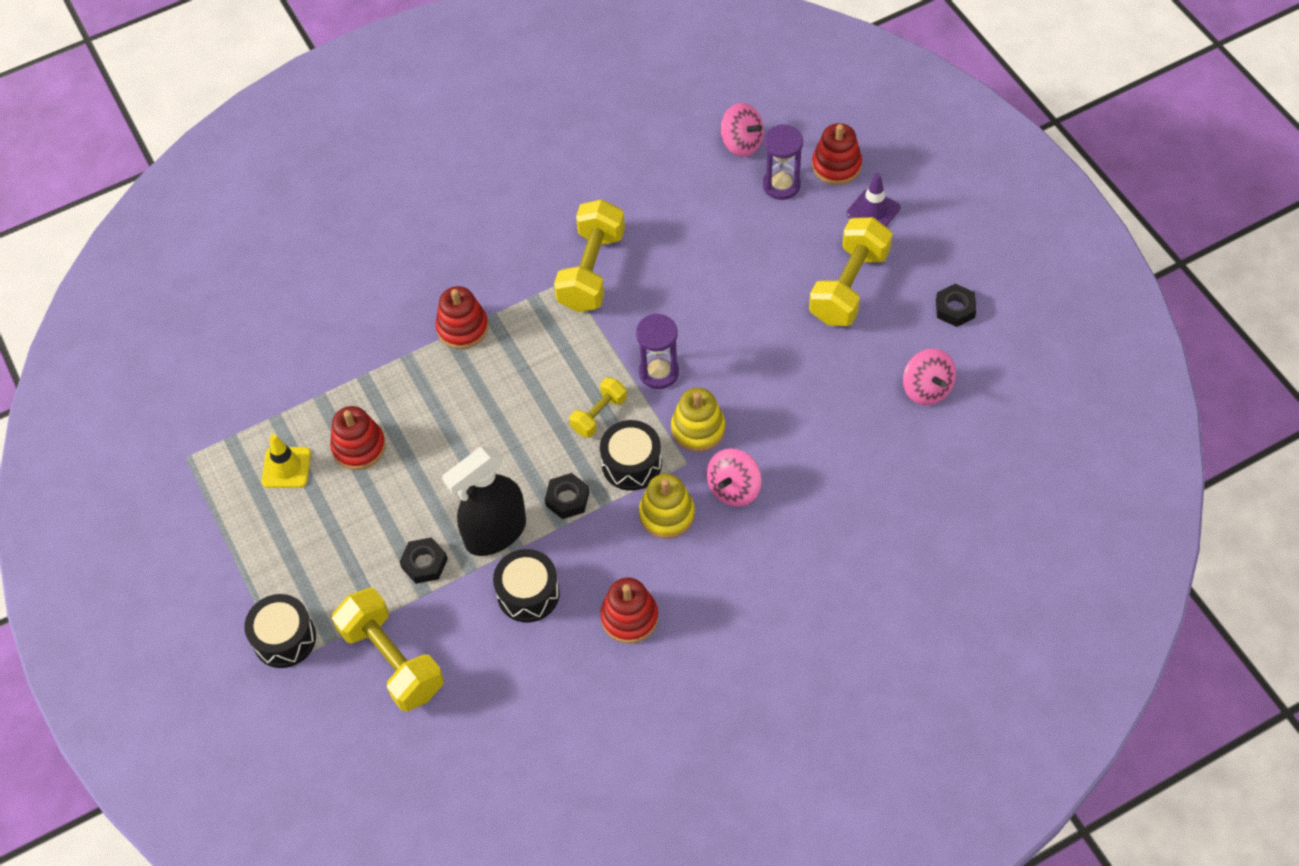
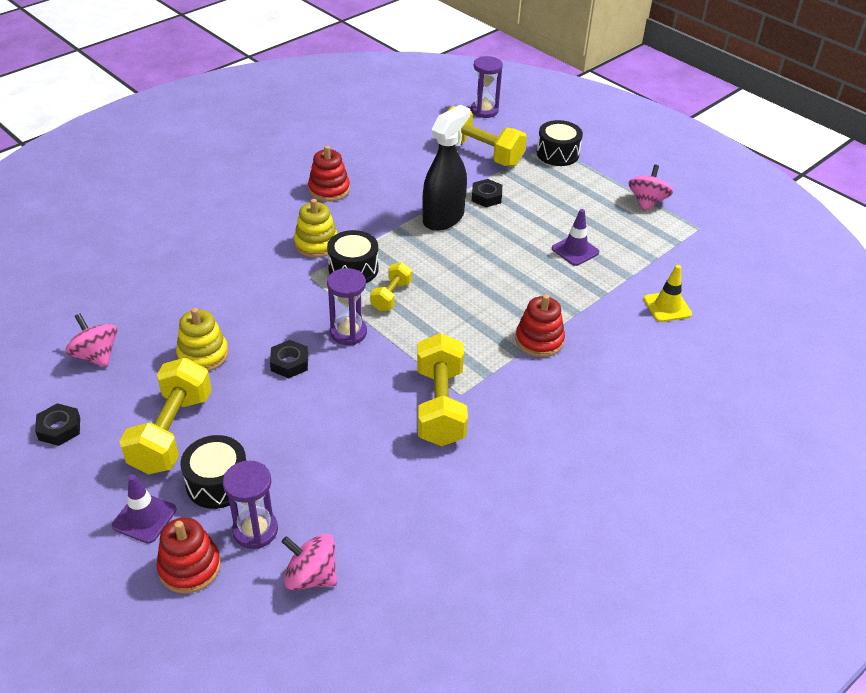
camera: 160 degrees right, 15 degrees down
yellow traffic cone [262,434,311,488] -> yellow traffic cone moved to [644,265,692,322]
red stacking toy [330,406,386,470] -> purple traffic cone [552,209,599,266]
black drum [493,549,560,622] -> black drum moved to [180,435,246,509]
black nut [545,473,589,519] -> black nut moved to [270,340,308,378]
yellow stacking toy [671,388,725,452] -> yellow stacking toy moved to [176,308,228,371]
pink spinning top [707,448,762,507] -> pink spinning top moved to [628,165,673,211]
none -> purple hourglass [471,56,503,118]

